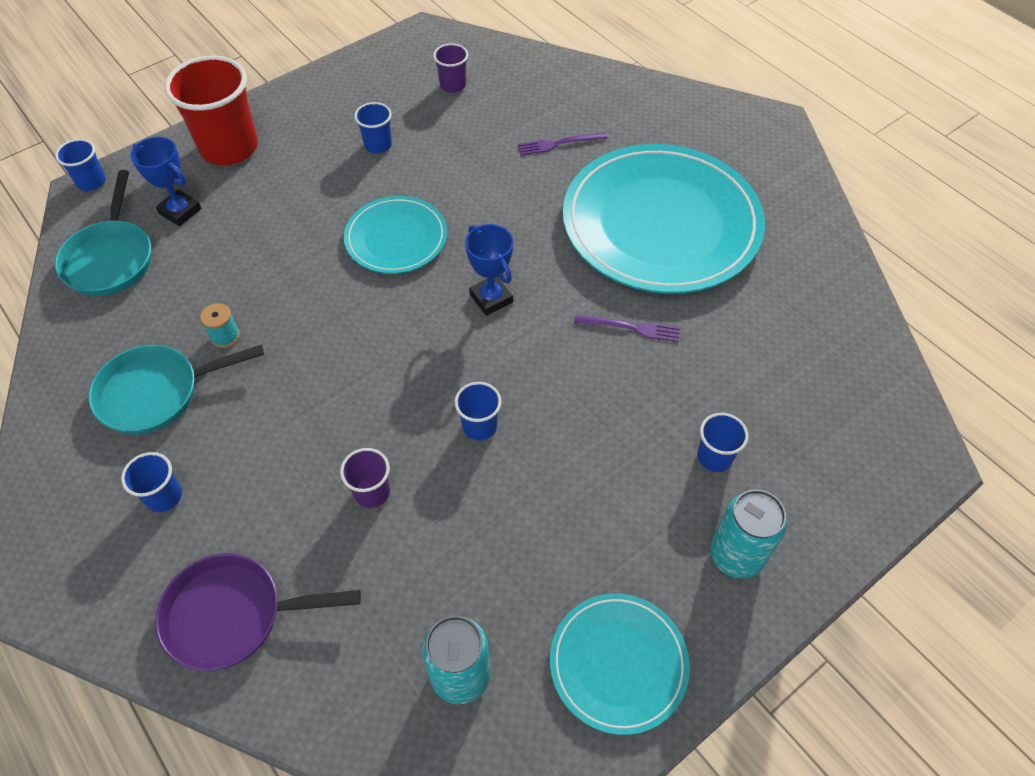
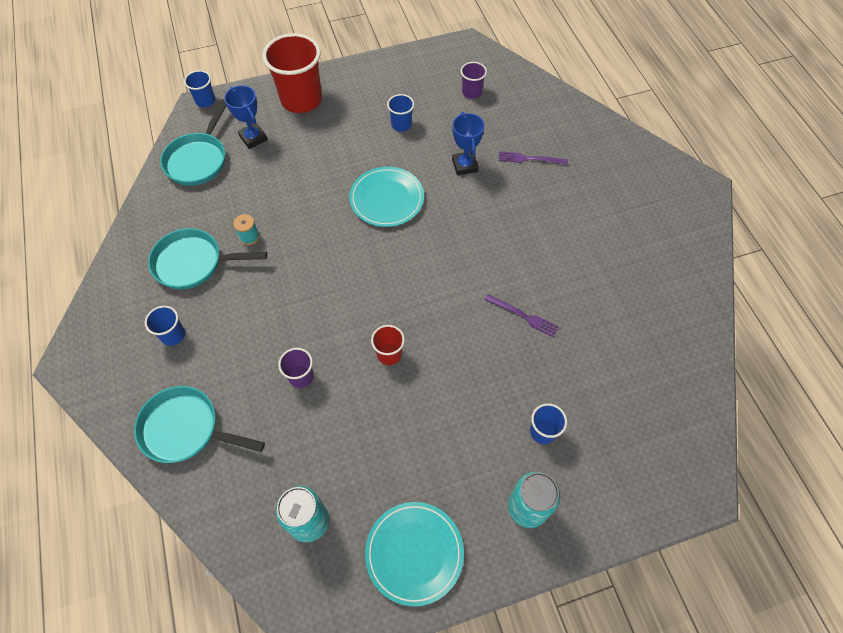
camera: 20 degrees right, 5 degrees up
purple pan [155,553,361,671] -> turquoise pan [134,386,265,463]
blue cup [455,382,501,440] -> red cup [371,325,405,365]
blue trophy [465,224,513,316] -> blue trophy moved to [452,112,485,175]
turquoise plate [563,144,765,294] -> none

